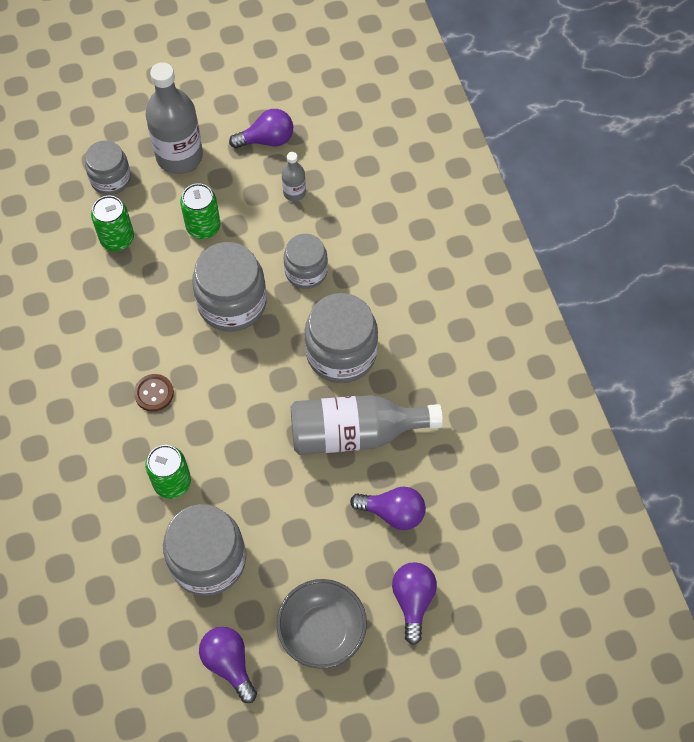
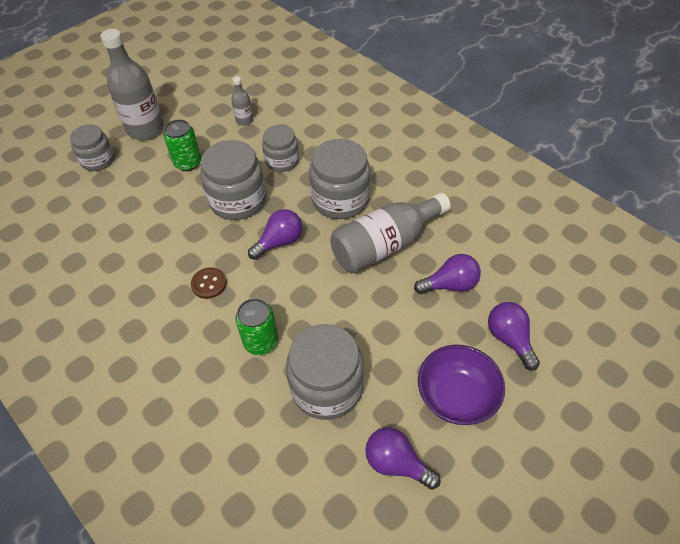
camera: 25 degrees left, 10 degrees down
green can [91,196,134,251] -> none
purple light bulb [229,109,293,148] -> purple light bulb moved to [248,209,302,260]
grey bowl [277,579,367,669] -> purple bowl [418,345,505,425]

